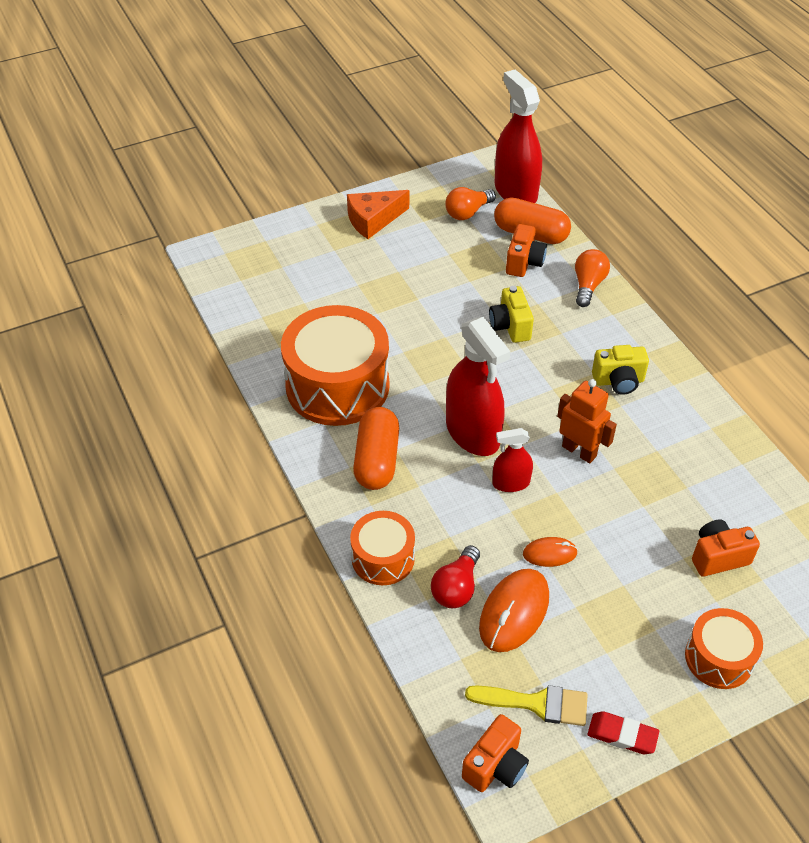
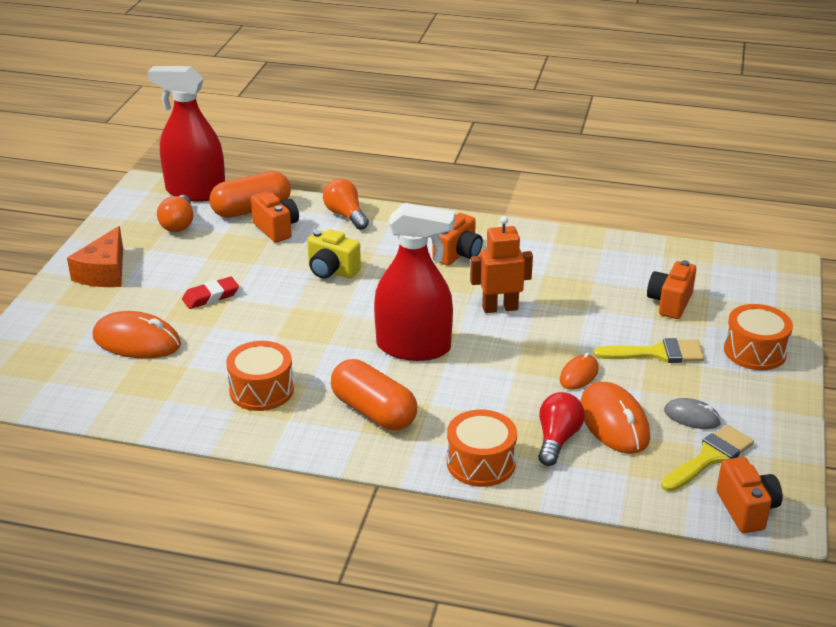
camera: 50 degrees left, 15 degrees down
orange drum [281,305,389,426] -> orange drum [226,341,294,411], size x0.54
red light bulb [431,545,480,608] -> red light bulb turned 135 degrees counterclockwise [538,392,585,466]
red spray bottle [492,428,533,492] -> none
red eraser [588,711,659,754] -> red eraser moved to [182,277,239,309]
yellow camera [592,345,649,395] -> orange camera [433,213,483,266]
none -> orange mouse [92,311,181,359]
none -> yellow brush [593,338,704,363]
none -> grey mouse [664,398,721,429]

